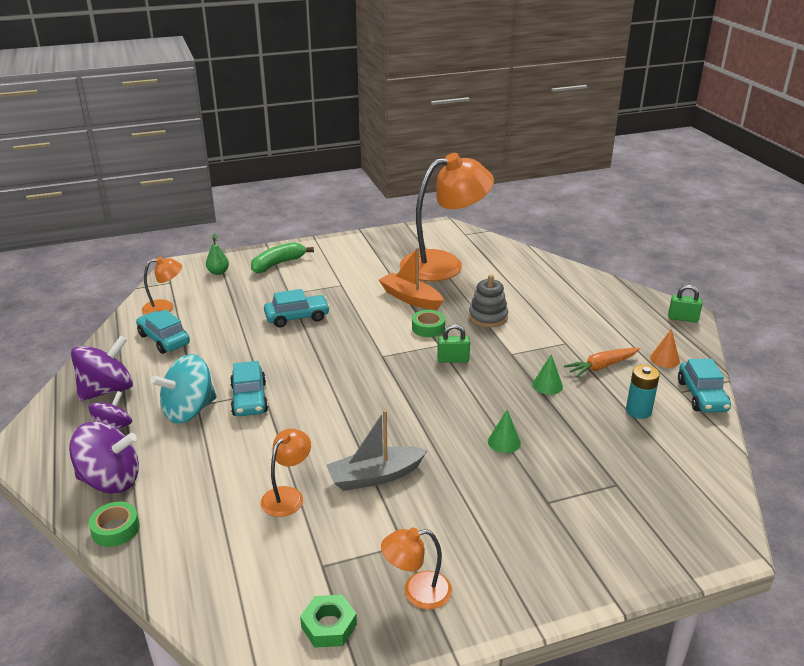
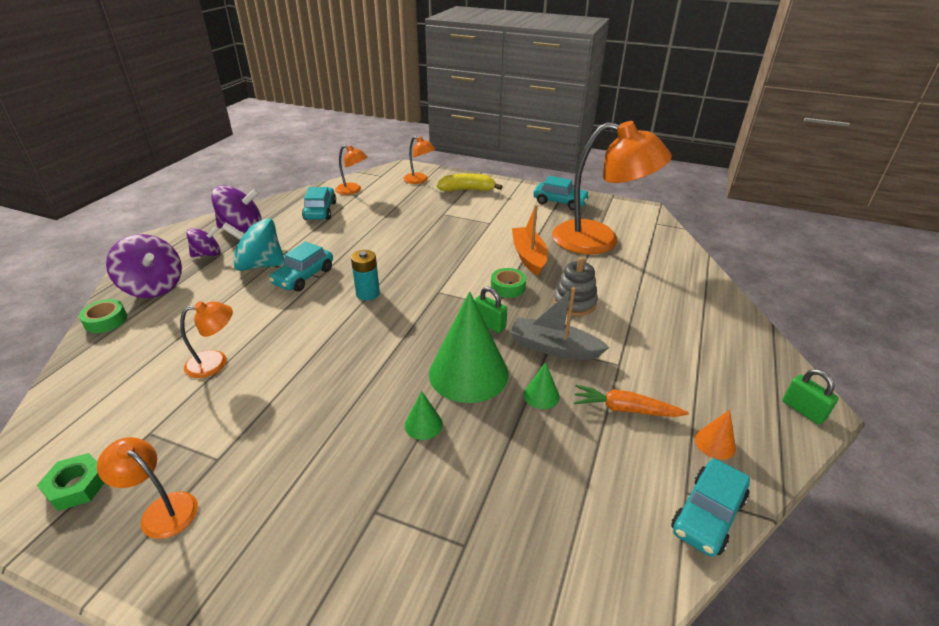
camera: 40 degrees right, 5 degrees up
green pear [206,233,229,275] -> orange lamp [403,136,435,184]
green banana [251,242,314,273] -> yellow banana [437,173,503,192]
turquoise car [264,289,330,327] -> turquoise car moved to [533,176,590,210]
grey boat [326,410,427,491] -> grey boat moved to [510,287,610,360]
turquoise battery [626,365,660,419] -> turquoise battery moved to [351,250,380,300]
none -> green cone [429,292,508,403]

